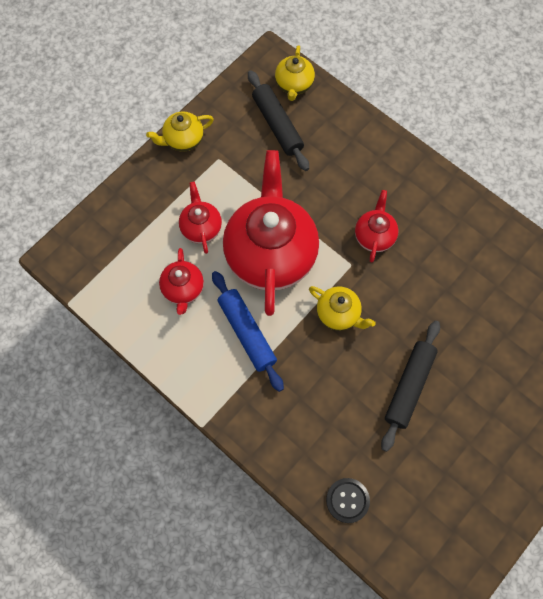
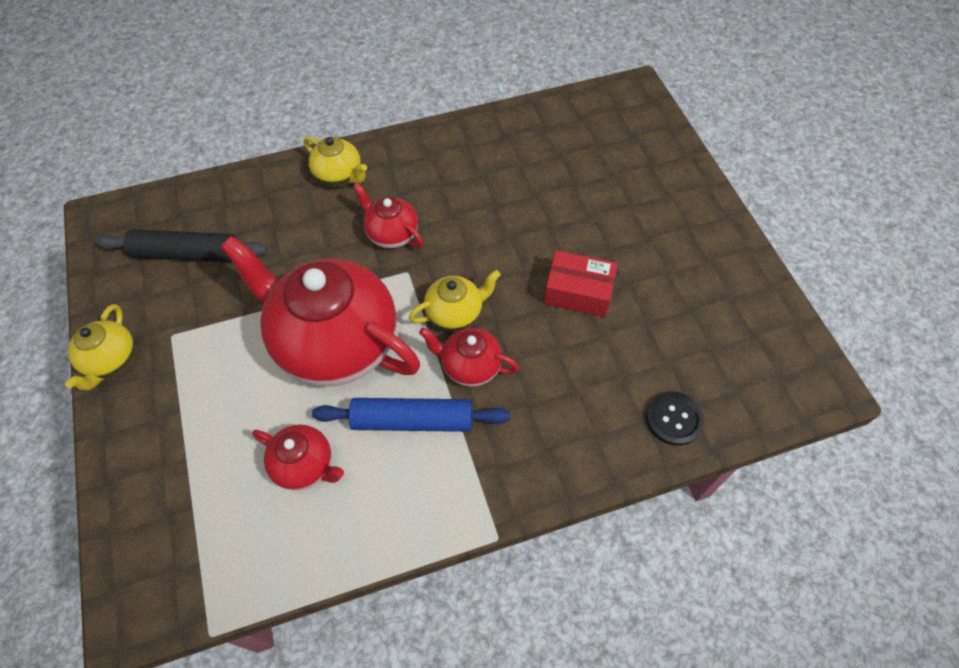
camera: 60 degrees left, 10 degrees down
red teapot [179,182,222,254] -> red teapot moved to [419,328,519,387]
yellow teapot [275,45,315,101] -> yellow teapot moved to [304,136,367,187]
black rolling pin [381,321,440,452] -> red box [544,250,618,317]

